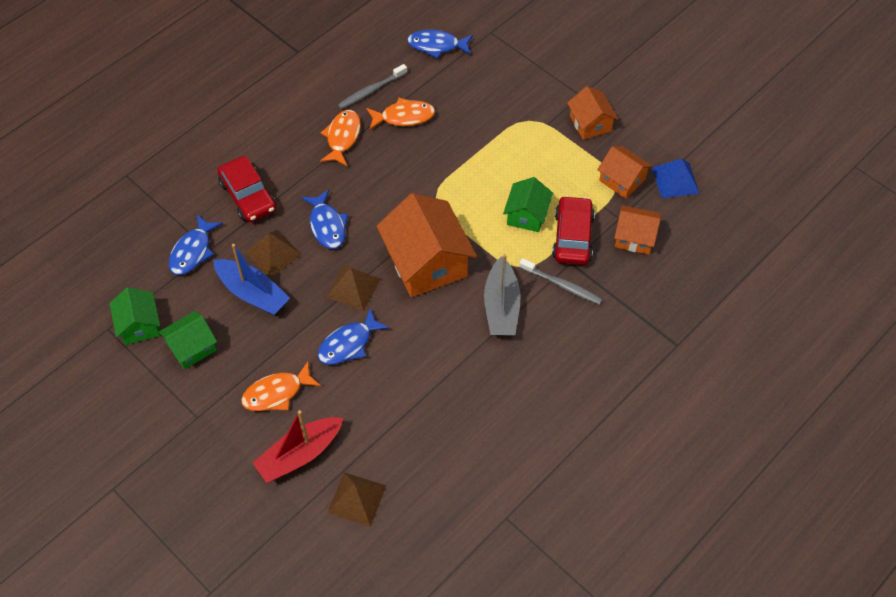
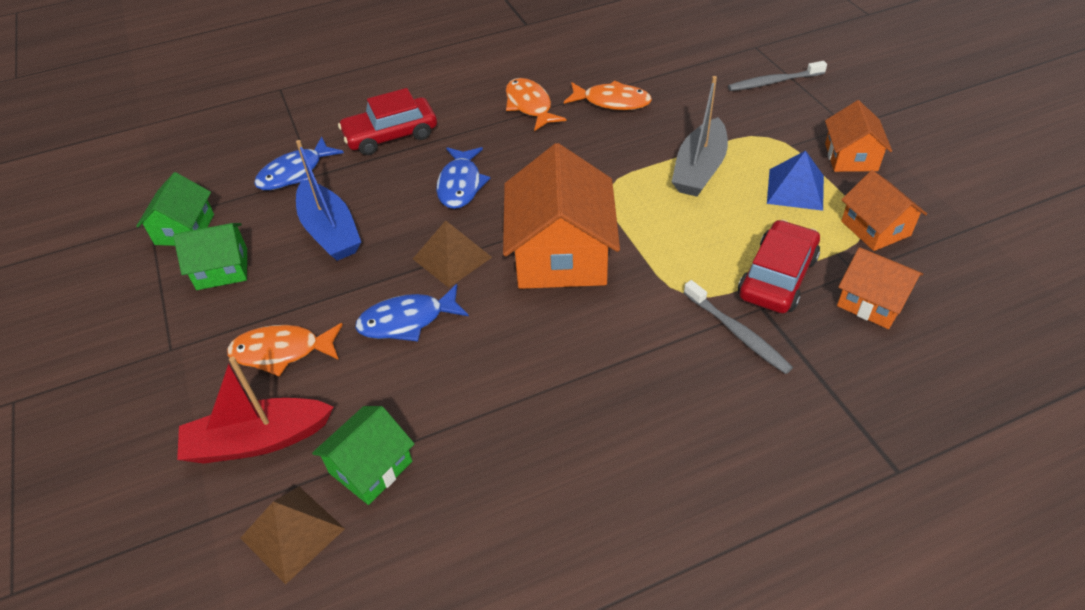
camera: 25 degrees right, 10 degrees down
red car [217,156,276,222] -> red car turned 75 degrees clockwise [338,88,437,155]
brown pyramid [245,230,302,278] -> none
orange fish [320,110,361,166] -> orange fish turned 60 degrees counterclockwise [506,78,566,131]
grey toothbrush [338,64,407,109] -> grey toothbrush moved to [728,61,827,91]
blue fish [407,30,473,59] -> none
grey boat [484,254,520,335] -> grey boat moved to [672,76,728,197]
green house [503,177,553,232] -> green house moved to [312,406,414,505]
blue pyramid [652,159,700,198] -> blue pyramid moved to [767,151,824,211]

